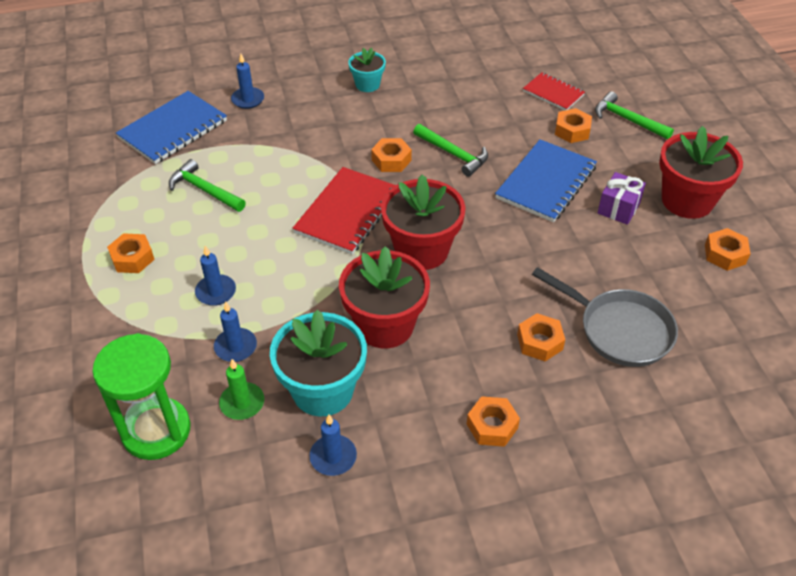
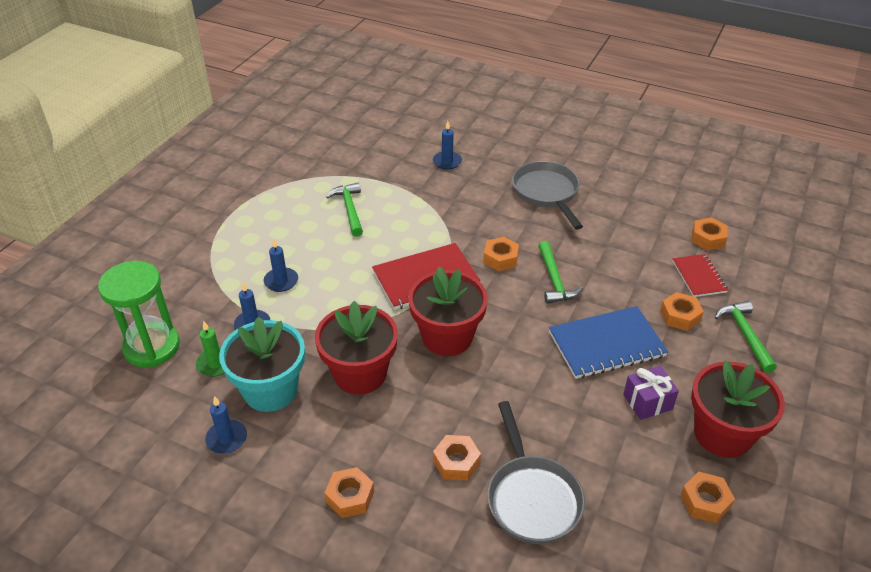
camera: 40 degrees right, 5 degrees down
orange nut [107,233,155,273] -> orange nut moved to [692,218,728,251]
blue notebook [116,91,227,164] -> none
turquoise flower pot [348,48,386,92] -> grey pan [512,161,583,229]

